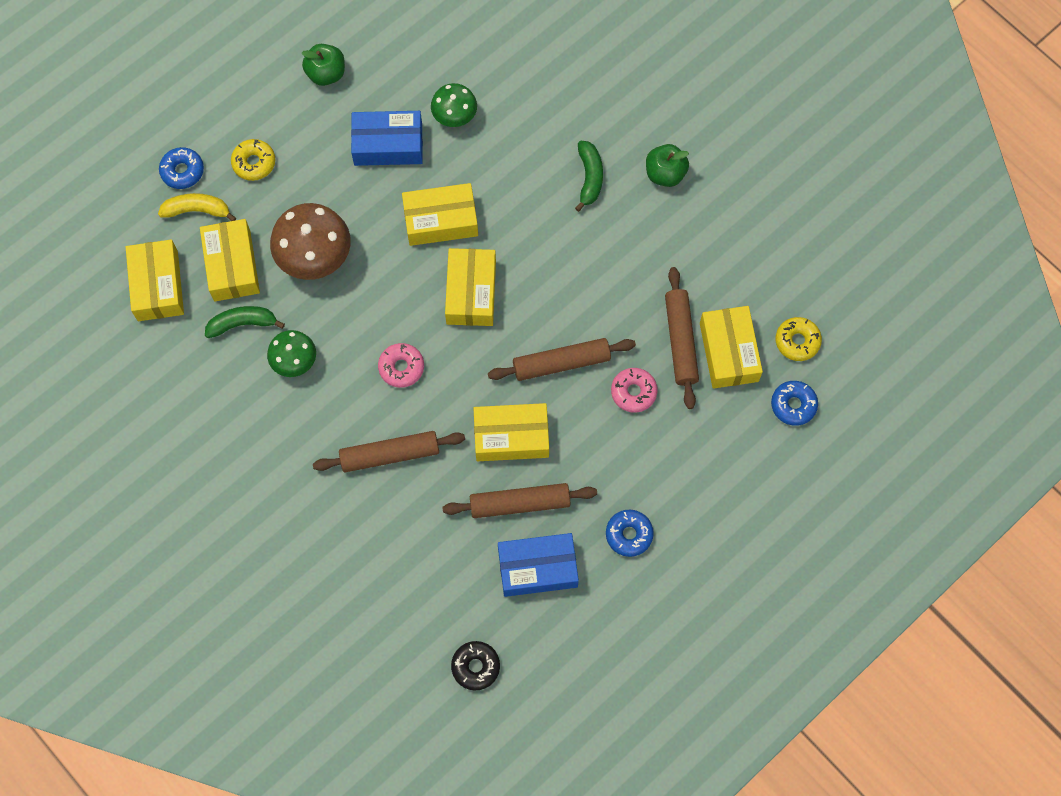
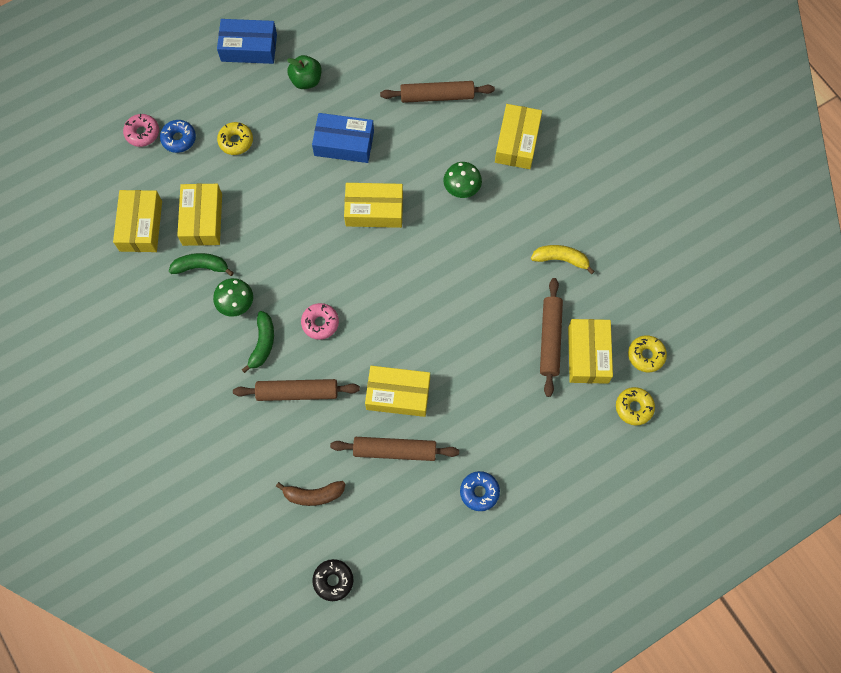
camera: 10 degrees right, 0 degrees up
yellow banana [158,193,236,221] -> yellow banana moved to [531,245,595,274]
brown mushroom [270,203,351,280] -> none
green mushroom [431,83,477,127] -> green mushroom moved to [444,162,482,198]
yellow box [445,248,496,326] -> yellow box moved to [495,104,542,169]
brown rolling pin [488,338,636,381] -> brown rolling pin moved to [380,81,495,103]
blue box [498,533,579,597] -> blue box moved to [217,19,277,64]
green banana [575,141,603,212] -> green banana moved to [242,311,274,373]
pink donut [611,368,658,413] -> pink donut moved to [123,114,159,147]
green apple [646,144,689,187] -> none
blue donut [771,381,818,426] -> yellow donut [616,387,655,425]
none -> brown banana [276,481,345,506]

